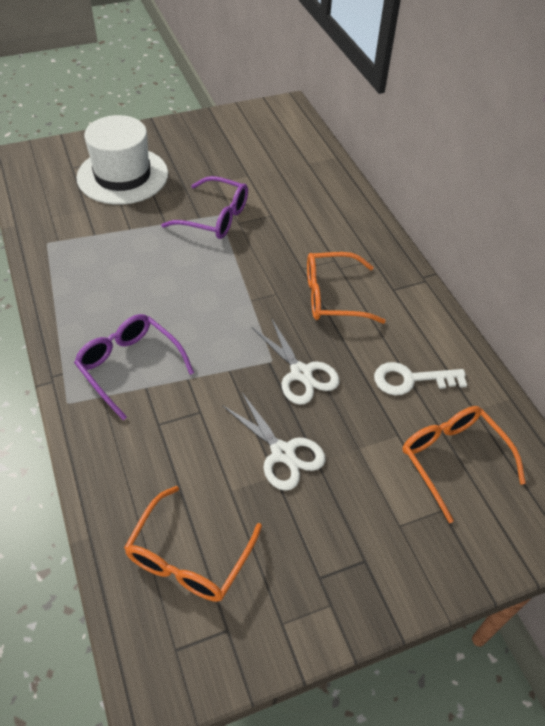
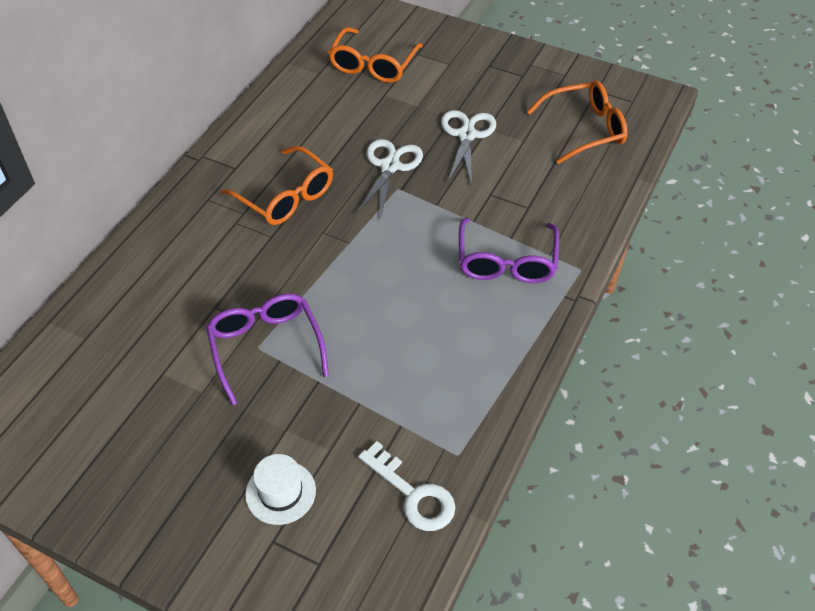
camera: 130 degrees left, 0 degrees up
white hat [76,115,168,205] -> white hat [245,454,316,525], size x0.49
white key [374,362,467,395] -> white key moved to [358,441,456,531]

